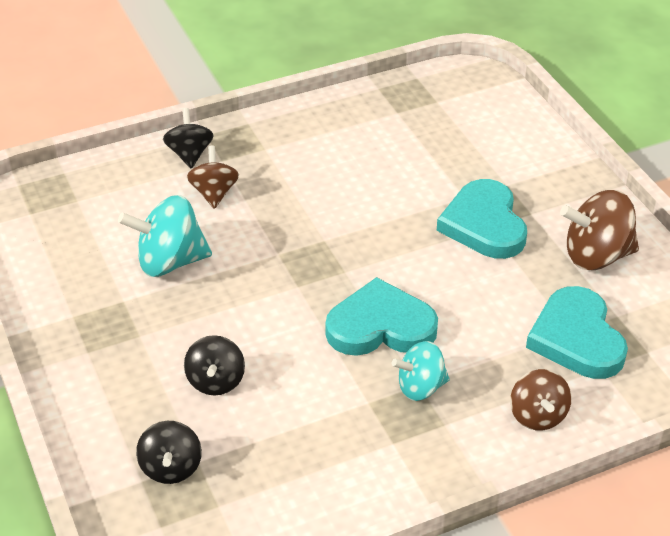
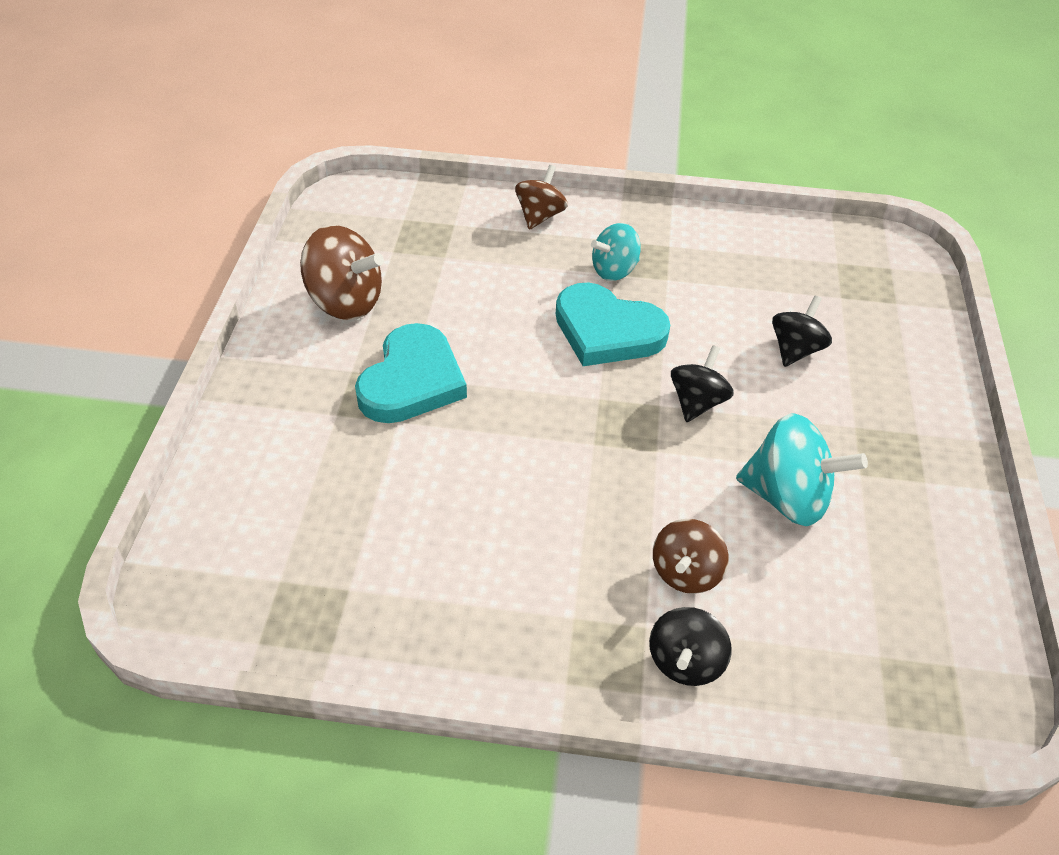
camera: 150 degrees left, 5 degrees up
black spinning top [136,421,202,484] -> black spinning top moved to [671,345,734,422]
turquoise spinning top [392,341,450,401] -> turquoise spinning top turned 135 degrees clockwise [591,223,641,281]
turquoise heart [526,286,628,379] -> none

